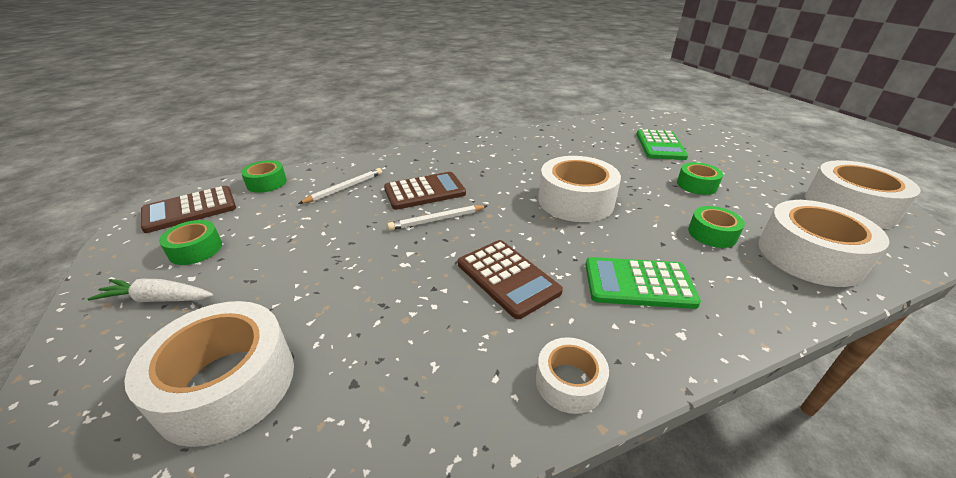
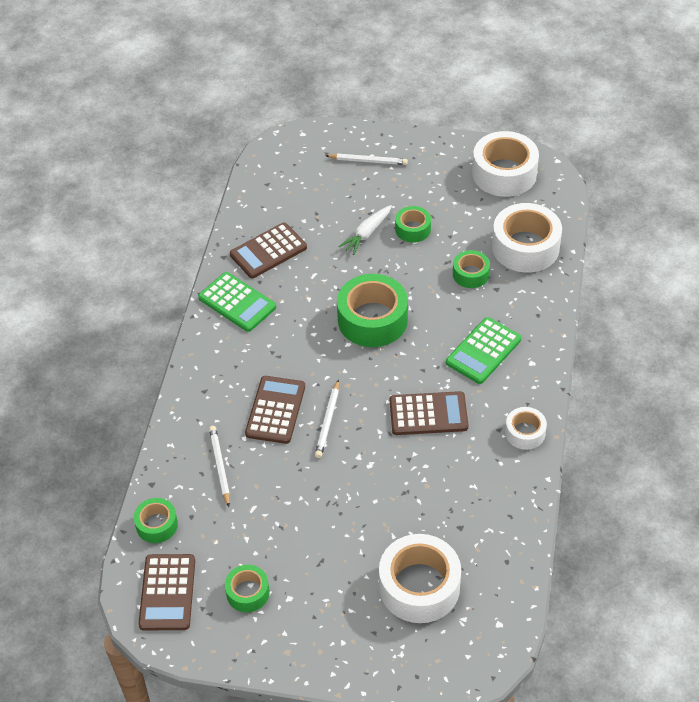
camera: 55 degrees left, 15 degrees up
white carrot [88,279,213,302] -> white carrot moved to [338,205,392,255]
white tape [538,156,621,222] -> green tape [337,274,408,347]
green calculator [636,129,688,160] -> green calculator moved to [198,272,276,332]
none -> brown calculator [230,223,307,278]
none -> white pencil [325,154,408,165]

